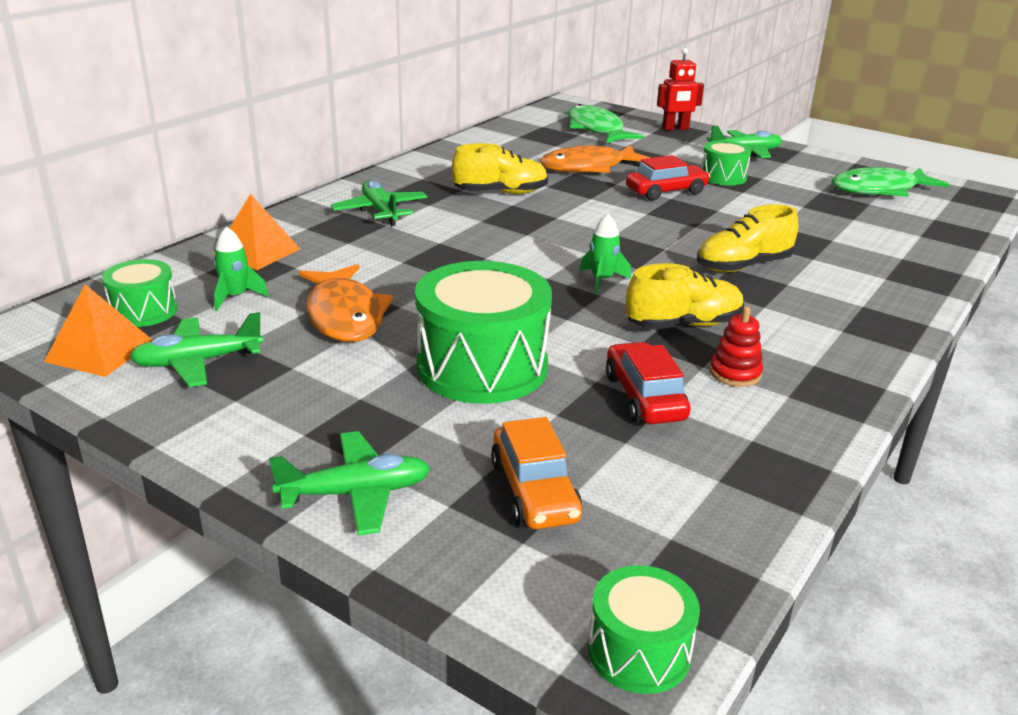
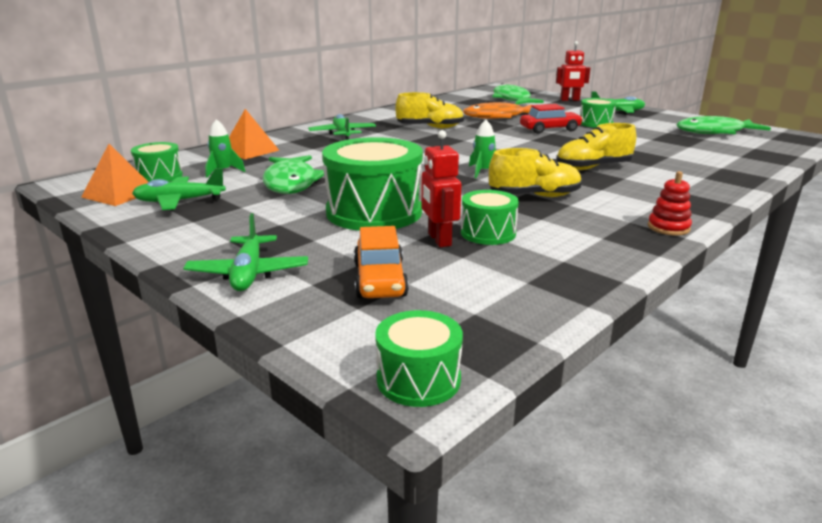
camera: 10 degrees right, 5 degrees down
green plane [269,431,430,536] -> green plane turned 90 degrees clockwise [183,213,308,291]
orange fish [299,264,394,342] -> green fish [263,155,324,194]
red car [606,342,691,424] -> green drum [461,190,519,245]
red stacking toy [709,306,763,387] -> red stacking toy moved to [648,171,692,235]
none -> red robot [421,130,461,247]

